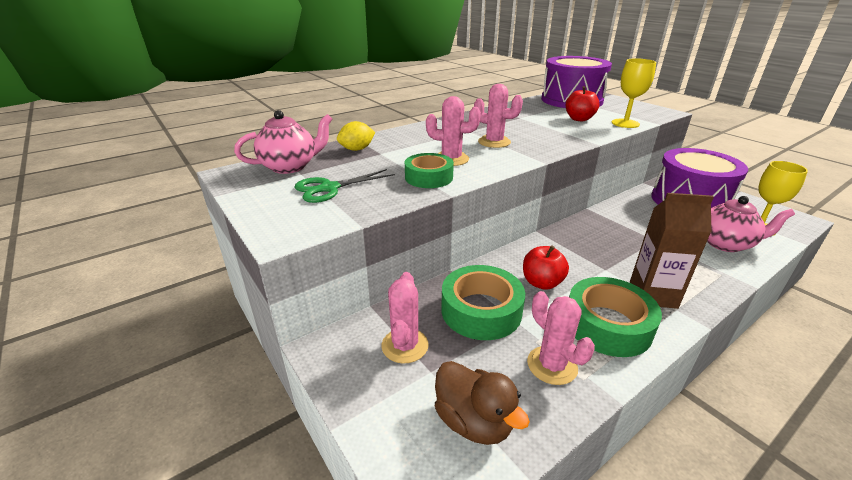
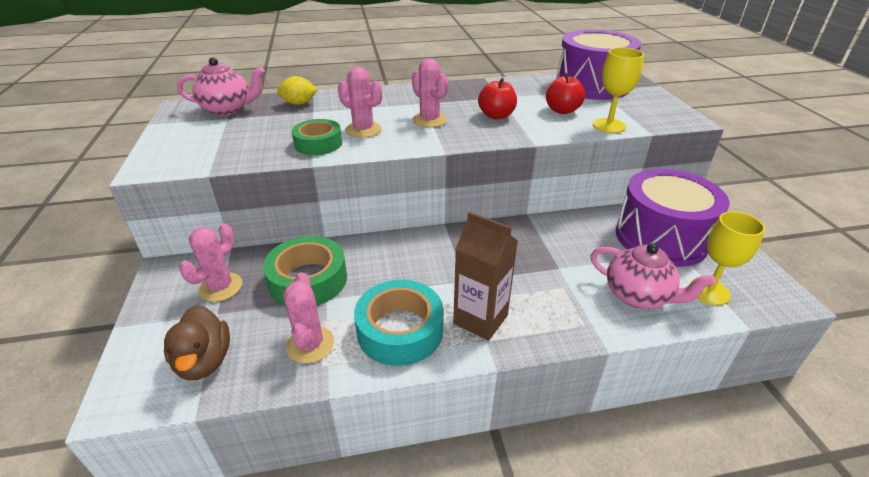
camera: 25 degrees right, 5 degrees up
green scissors [295,169,395,203] -> none
red apple [523,245,569,290] -> red apple moved to [478,78,517,119]
green tape [569,277,662,357] -> turquoise tape [354,280,444,366]

